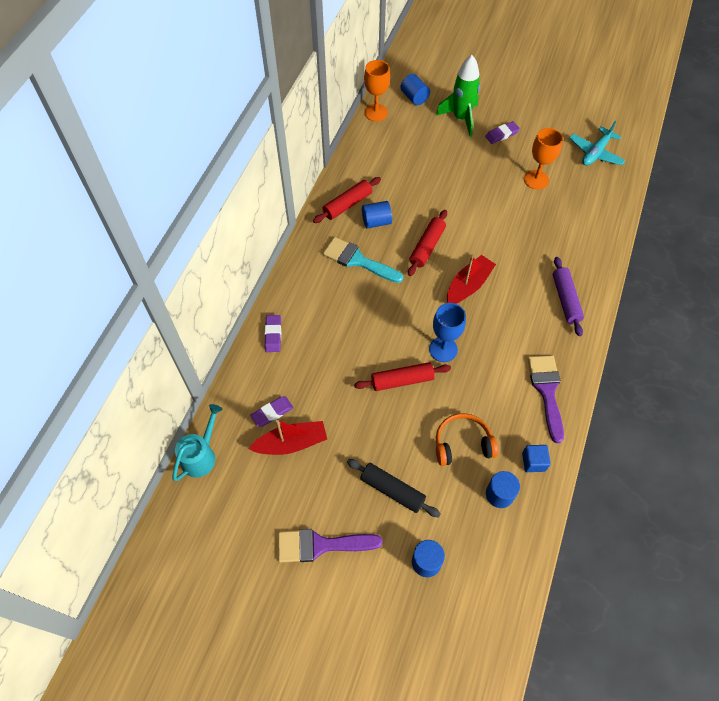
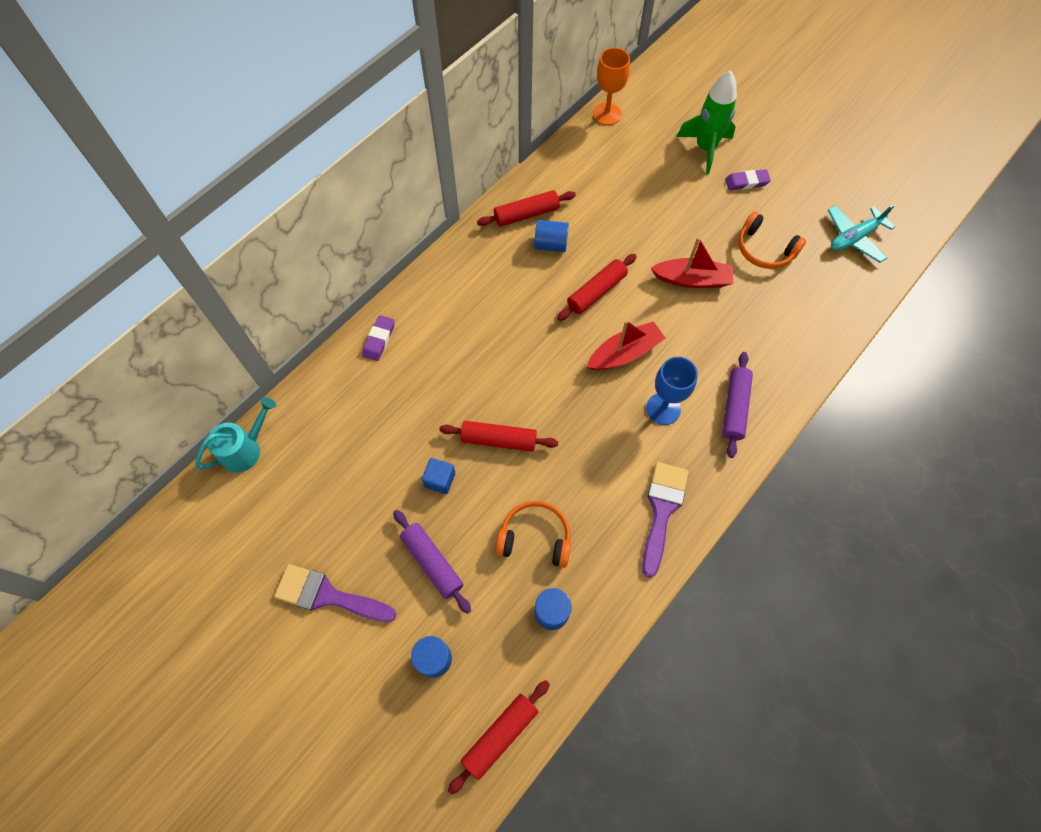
camera: 20 degrees right, 5 degrees up
red boat [249,420,327,455] -> red boat moved to [651,237,733,288]
purple eraser [250,397,293,427] -> none
turquoise brush [323,237,403,283] -> none
black rolling pin [347,459,441,517] -> purple rolling pin [393,510,471,614]
blue cylinder [400,74,430,105] -> none
blue goblet [429,303,466,362] -> blue goblet moved to [646,357,698,425]
blue cube [522,445,551,472] -> blue cube moved to [422,458,455,494]
orange goblet [524,128,563,189] -> orange headphones [738,212,806,269]
none -> red rolling pin [448,680,550,795]

